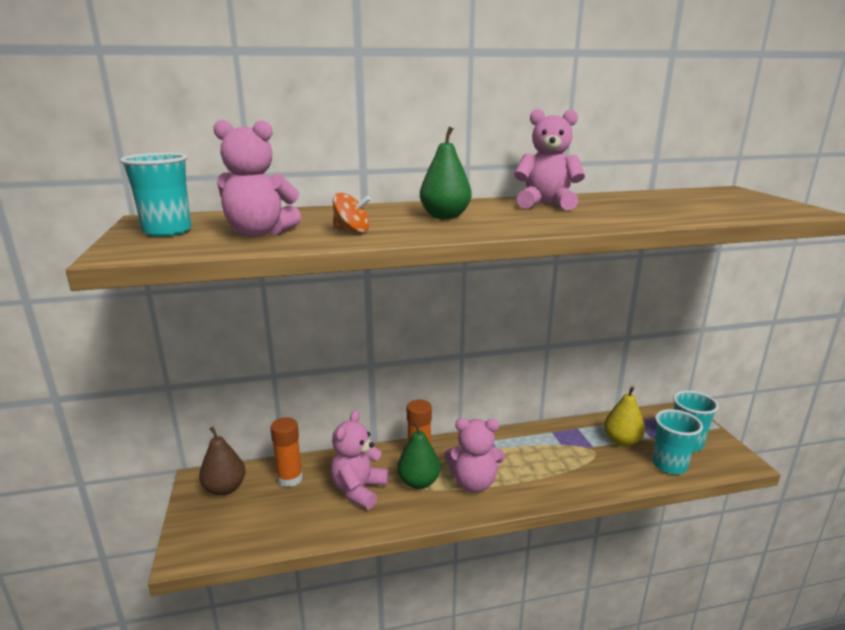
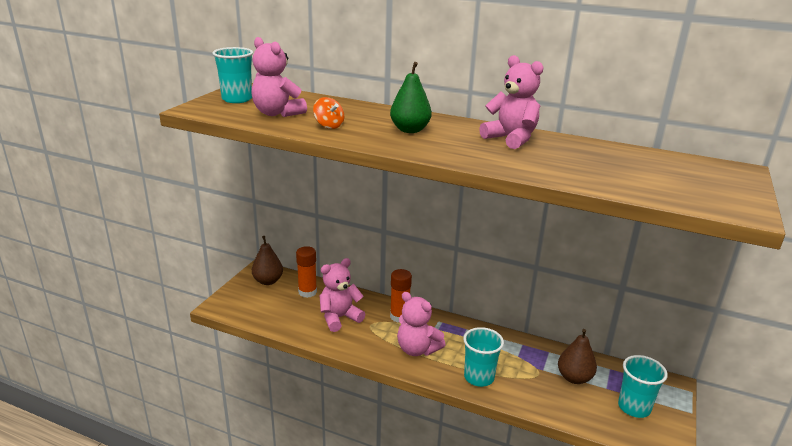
camera: 35 degrees right, 5 degrees up
green pear [397,421,440,489] -> none
yellow pear [604,386,645,447] -> brown pear [558,329,597,384]
turquoise cup [652,409,703,474] -> turquoise cup moved to [463,327,504,387]

